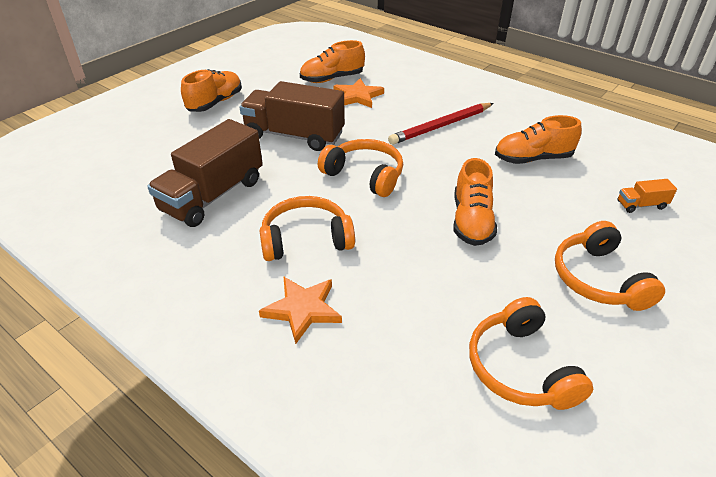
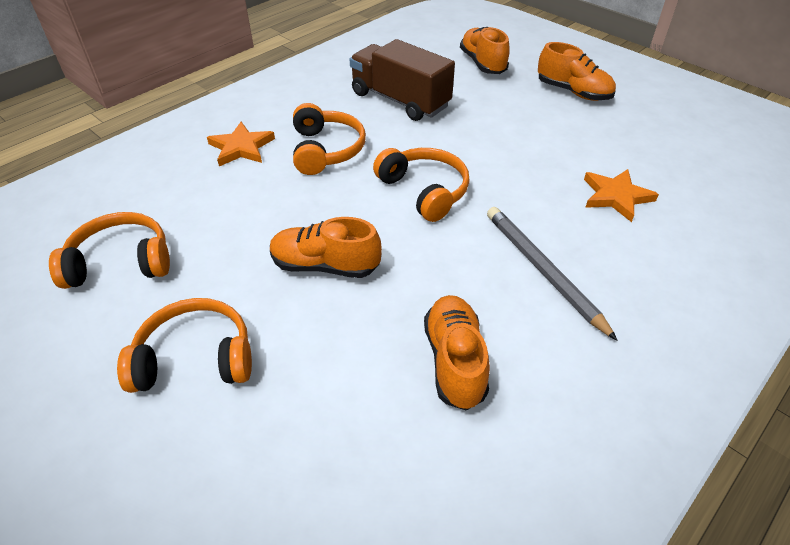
camera: 95 degrees right, 5 degrees up
brown truck [239,81,345,151] -> none
orange shoe [300,40,365,83] -> orange shoe moved to [460,27,510,74]
orange headphones [318,139,403,197] -> orange headphones turned 75 degrees counterclockwise [373,148,470,222]
red pencil [388,103,494,145] -> grey pencil [487,207,618,341]
orange truck [618,179,677,213] -> none

